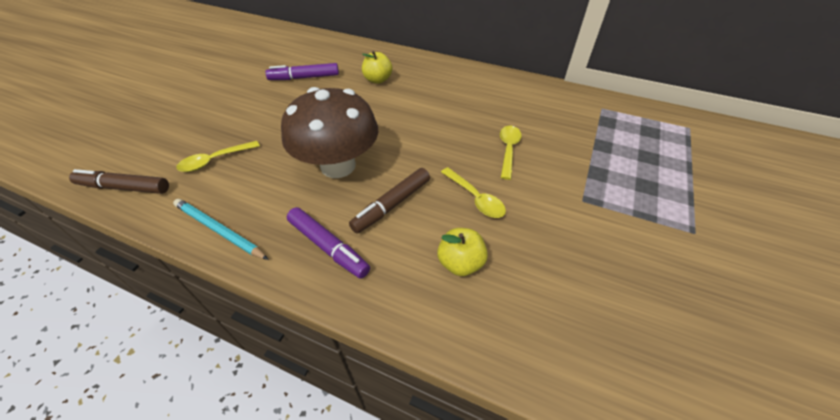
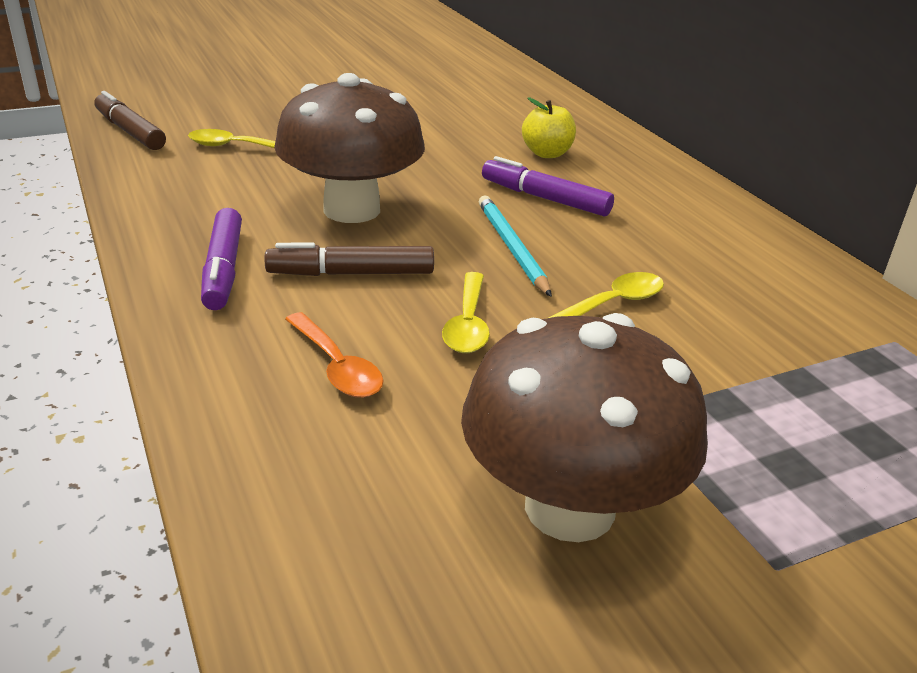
camera: 40 degrees right, 15 degrees down
turquoise pencil [173,199,269,260] -> turquoise pencil moved to [479,195,552,297]
purple marker [265,63,339,80] -> purple marker moved to [482,156,614,216]
yellow apple [437,228,488,276] -> orange spoon [285,312,384,398]
none -> brown mushroom [461,313,708,542]

